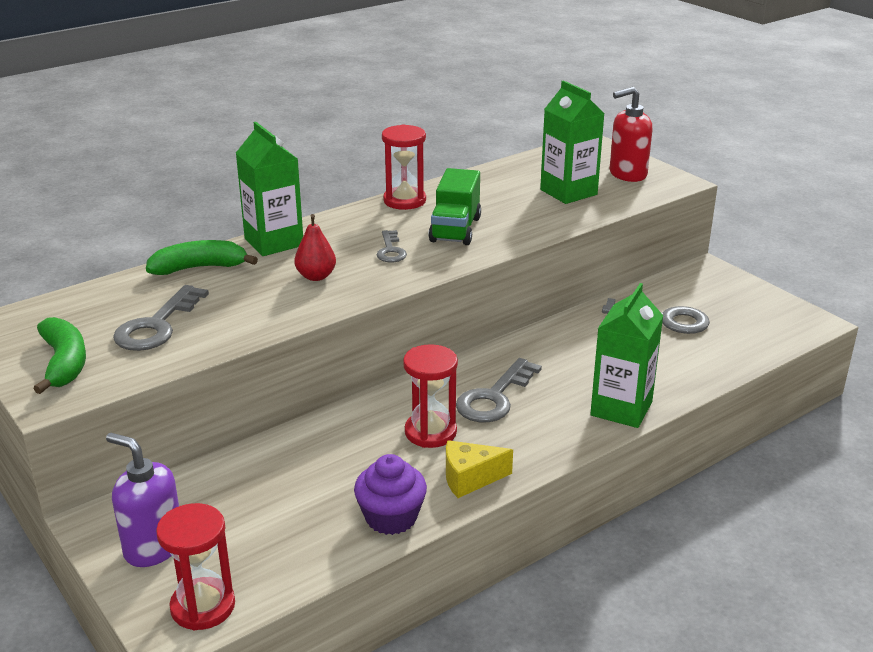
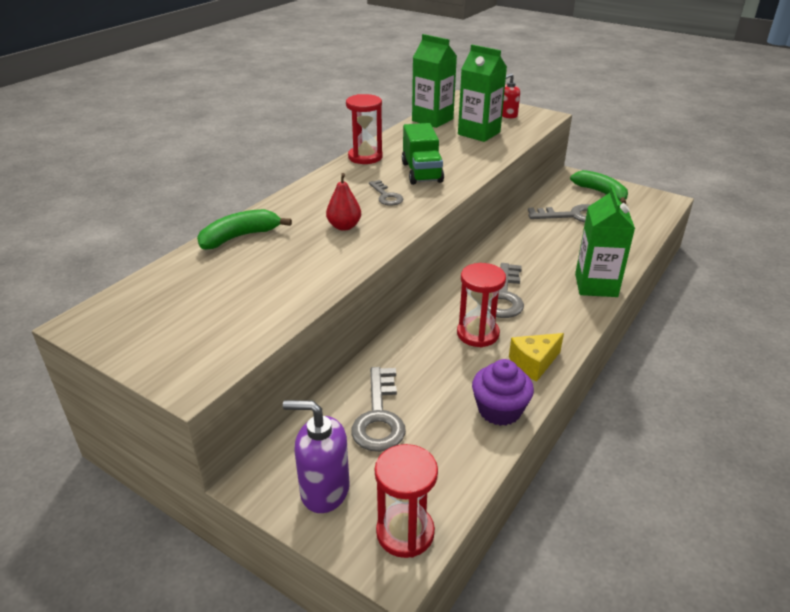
camera: 20 degrees left, 5 degrees up
green banana [33,317,86,394] -> green banana moved to [570,170,628,204]
grey key [113,285,209,351] -> grey key moved to [351,367,406,452]
green carton [236,122,303,256] -> green carton moved to [412,34,457,128]
red soap dispenser [610,87,653,182] -> red soap dispenser [502,73,520,118], size x0.63

